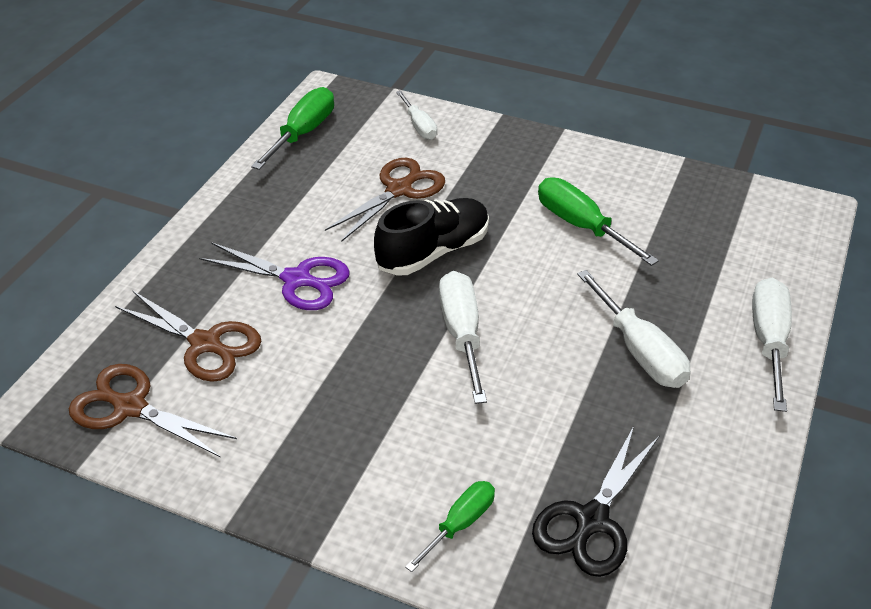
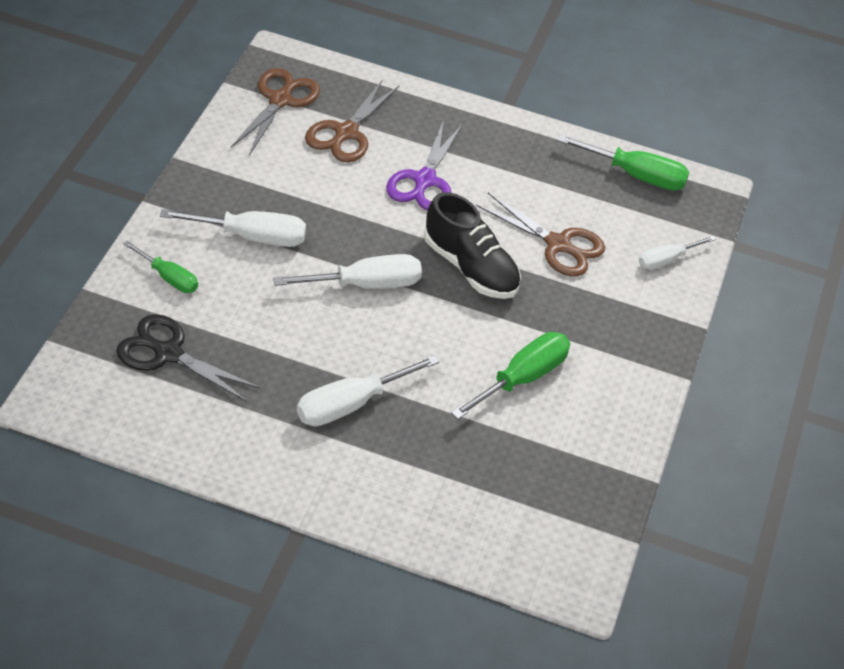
camera: 80 degrees right, 5 degrees up
white screwdriver [752,278,792,412] -> white screwdriver moved to [160,209,306,247]

